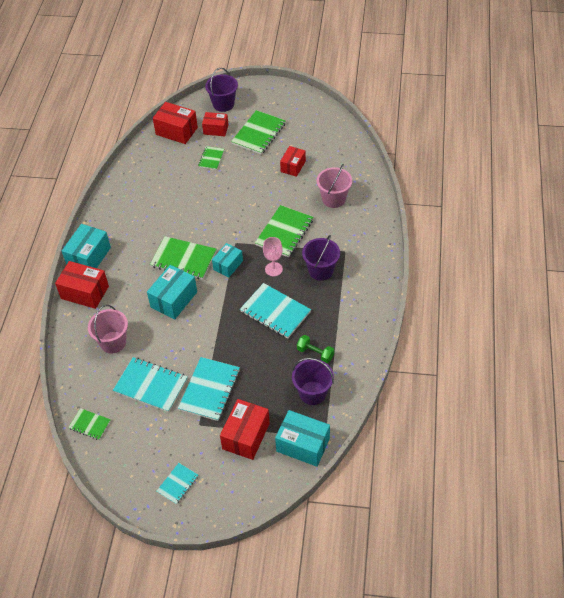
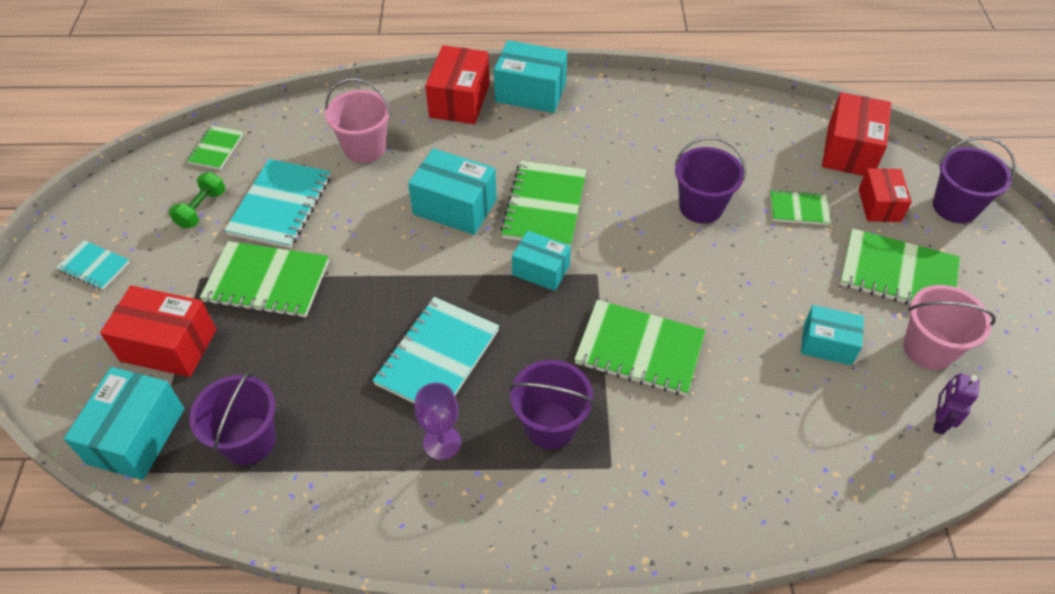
camera: 80 degrees right, 0 degrees up
turquoise notebook [178,357,240,421] -> green notebook [200,241,329,318]
pink goblet [263,237,283,276] -> none
red box [280,146,306,177] -> turquoise box [801,305,864,365]
green dumbbell [297,335,334,363] -> green dumbbell moved to [169,172,225,229]
pink bucket [317,164,352,208] -> pink bucket moved to [903,285,996,370]
none -> purple goblet [414,383,461,460]
none -> purple bucket [675,137,746,224]
none -> purple robot [933,373,980,435]

